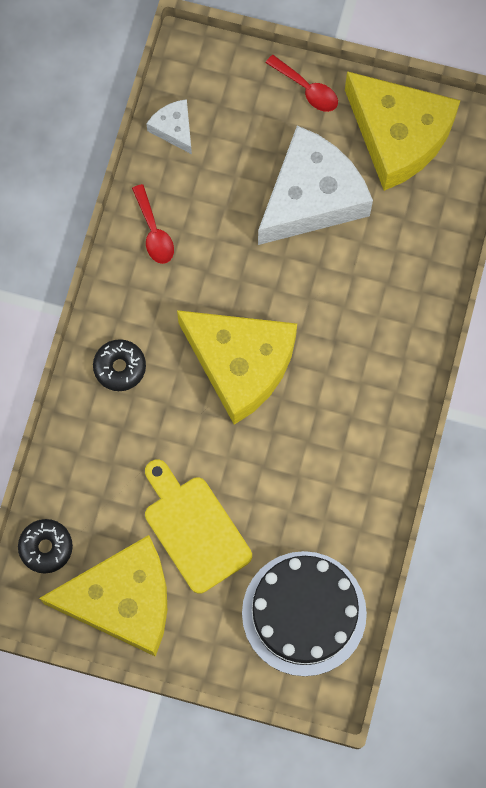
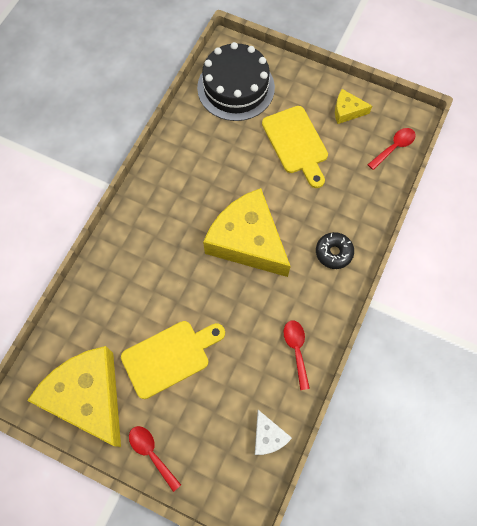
camera: 170 degrees left, 5 degrees down
black donut [18,519,73,573] -> red spoon [367,128,416,170]
yellow cheese [39,535,167,657] -> yellow cheese [335,89,372,124], size x0.45
white cheese [258,126,373,245] -> yellow cutting board [121,321,225,399]

